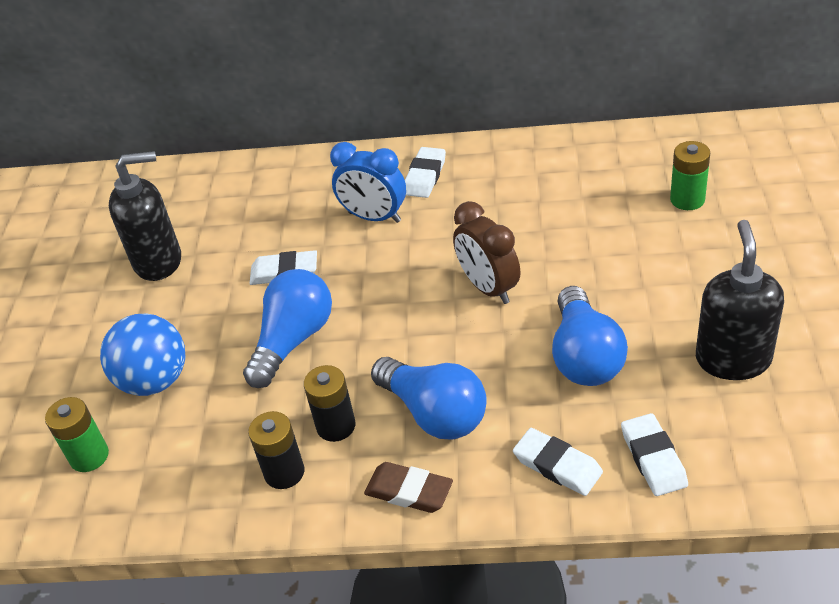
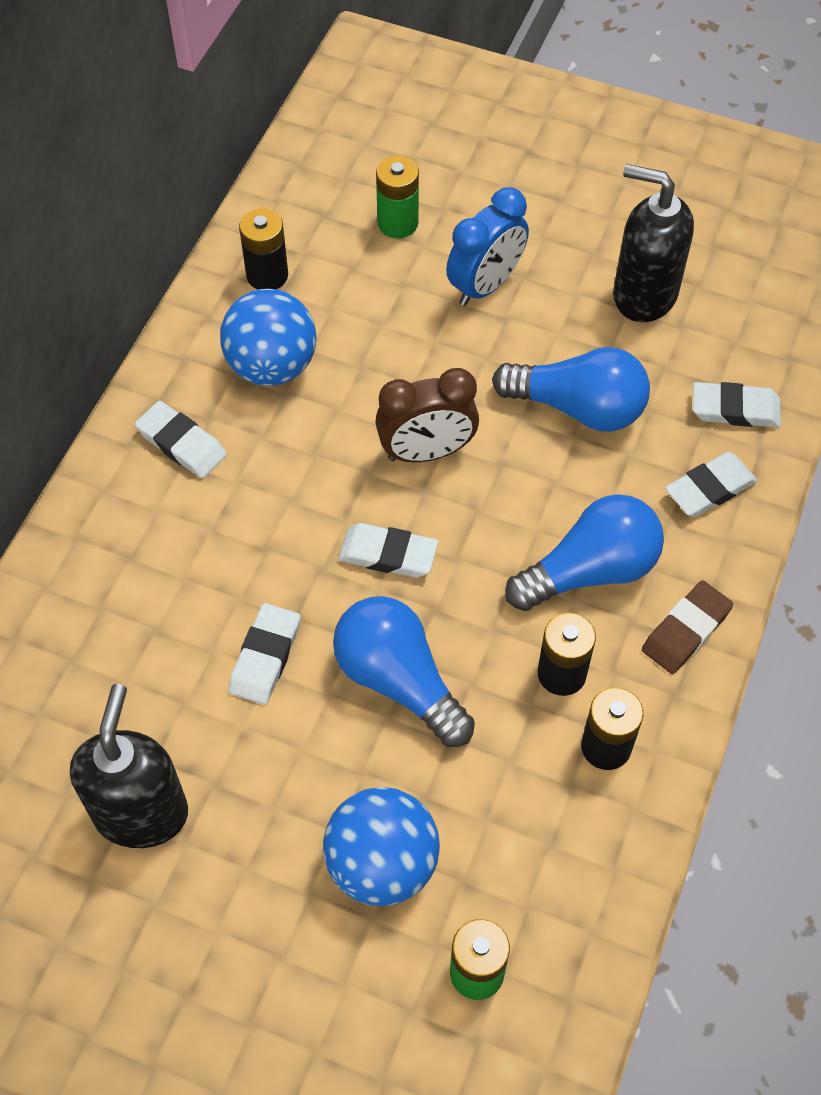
camera: 75 degrees left, 15 degrees up
blue clock [330,142,406,223] -> blue clock moved to [446,187,529,306]
none -> blue ball [220,289,316,386]
none -> black battery [239,208,288,290]
none -> white eraser [338,523,438,578]

